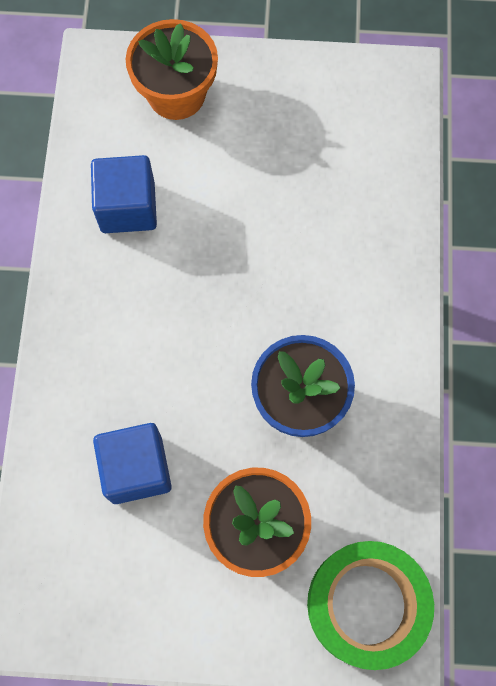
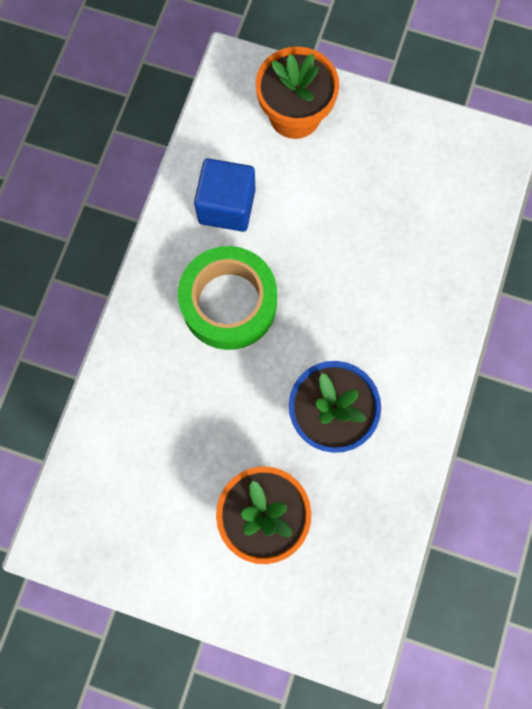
camera: 15 degrees right, 5 degrees up
blue cube [93,423,172,504] -> none
green tape [307,541,434,670] -> green tape moved to [178,246,277,350]

